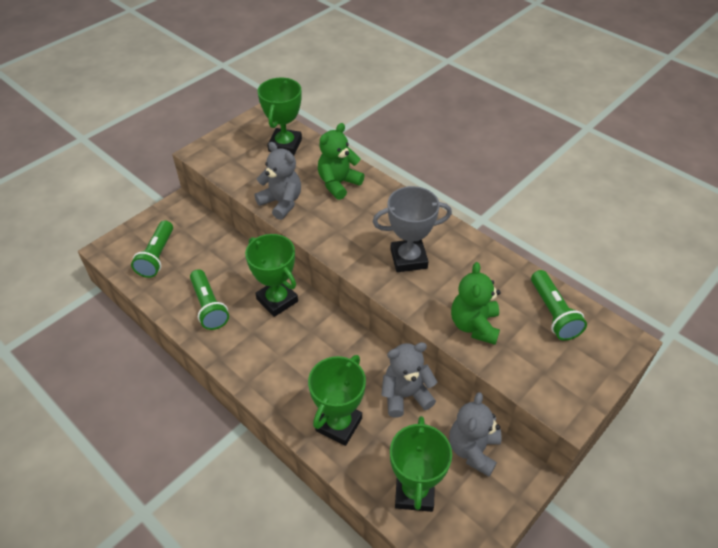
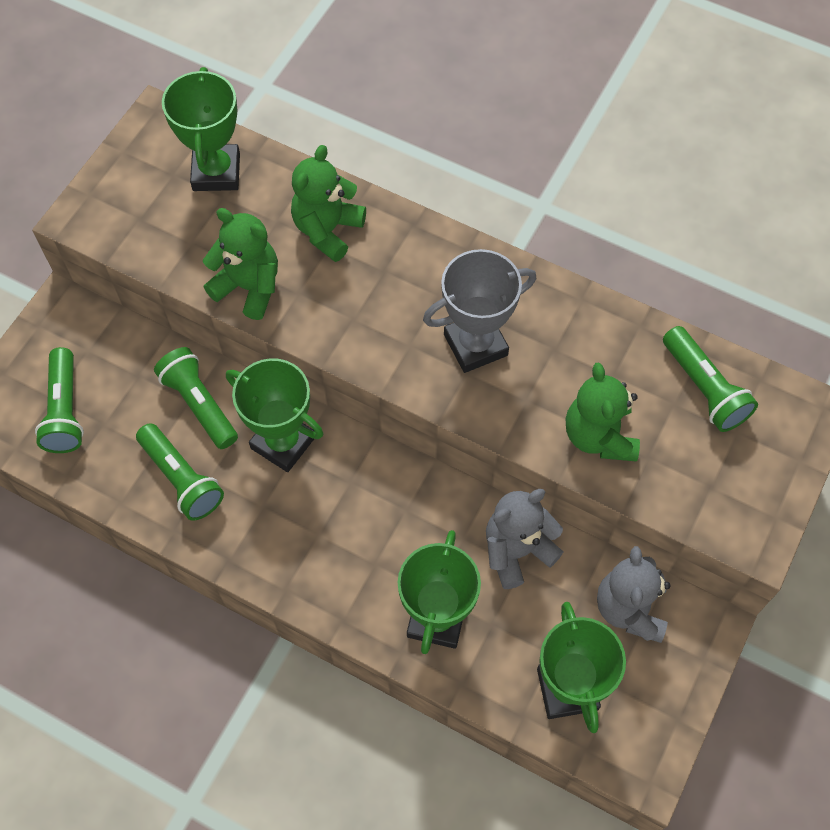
camera: 15 degrees left, 15 degrees up
grey teddy bear [254,142,301,220] -> green teddy bear [203,208,278,320]
none -> green flashlight [154,347,238,449]

